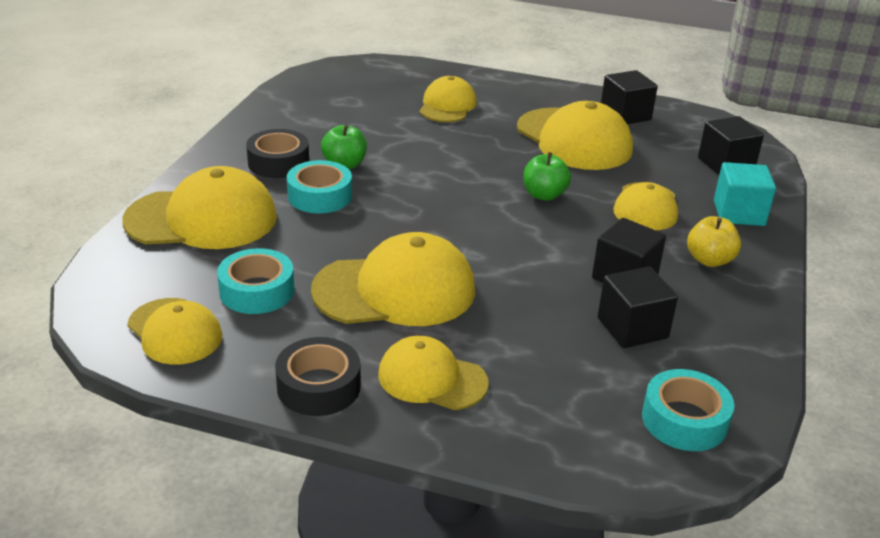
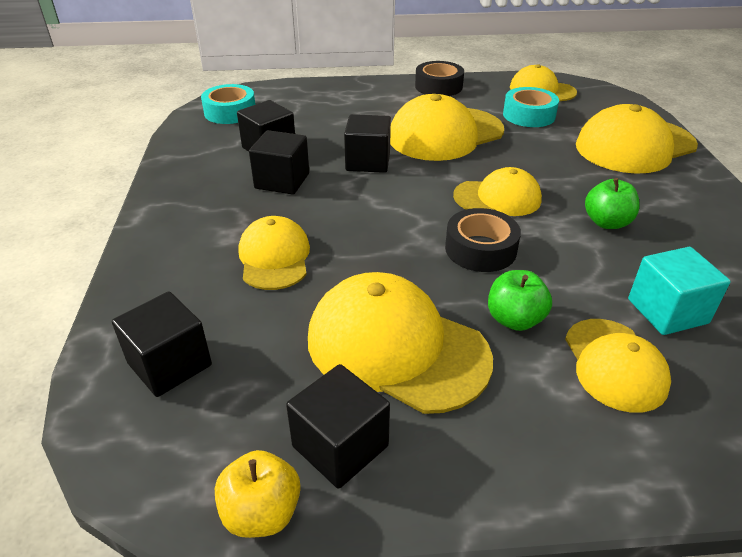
camera: 160 degrees right, 5 degrees up
black tape [246,129,309,178] -> black tape moved to [445,208,521,272]
turquoise tape [287,160,352,213] -> none
yellow cap [378,336,489,410] -> yellow cap moved to [453,167,542,216]
green apple [524,152,571,201] -> green apple moved to [488,270,552,331]
yellow apple [687,216,741,267] -> yellow apple moved to [215,450,301,538]
turquoise cube [714,162,776,226] -> turquoise cube moved to [628,247,731,335]
none -> black cube [344,114,391,173]

